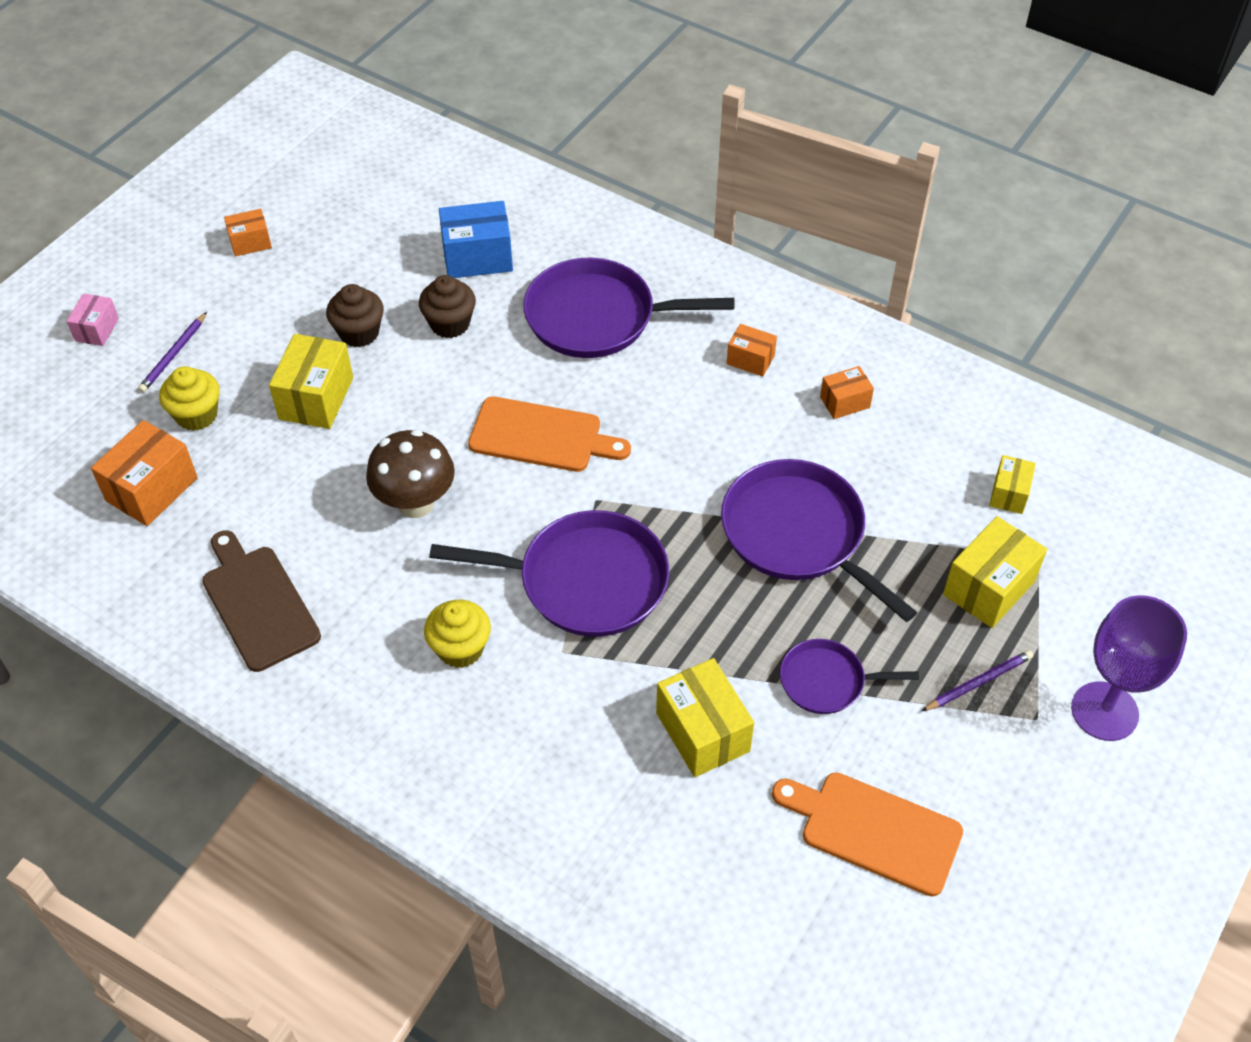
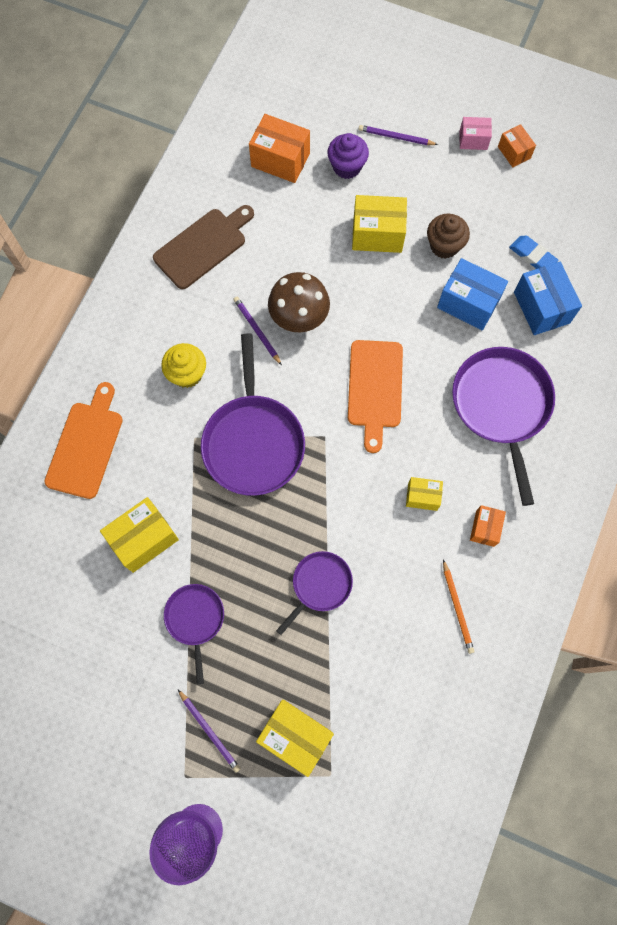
camera: 80 degrees right, 20 degrees up
pink box [67,293,119,346] -> pink box moved to [459,117,492,150]
yellow cupcake [159,366,220,431] -> purple cupcake [327,133,369,179]
brown cupcake [419,275,476,338] -> blue box [437,258,508,330]
purple pan [721,459,917,622] -> purple pan [276,551,353,635], size x0.55
orange cutting board [772,772,963,896] -> orange cutting board moved to [44,382,123,499]
orange box [820,366,874,419] -> orange pencil [443,559,474,654]
yellow box [989,455,1036,514] -> yellow box moved to [406,477,443,511]
none -> purple pencil [233,297,282,365]
none -> blue eraser [509,236,558,269]

